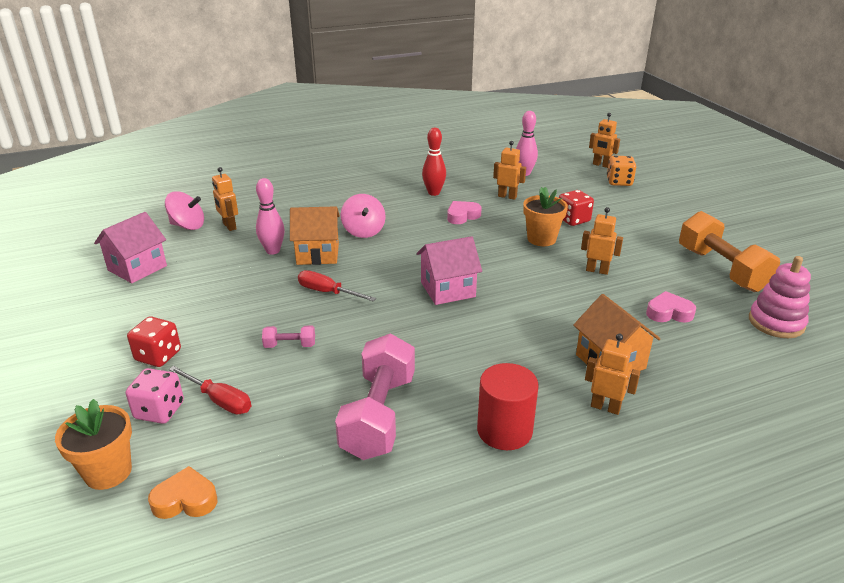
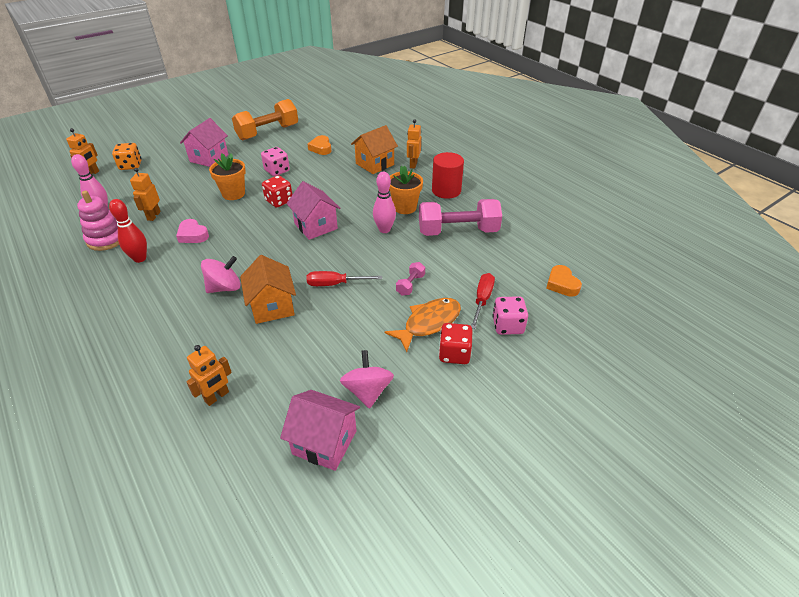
camera: 105 degrees left, 10 degrees up
orange flower pot [55,399,132,490] -> orange flower pot moved to [389,165,423,214]
pink spinning top [165,191,204,230] -> pink spinning top moved to [340,350,394,409]
pink bowling pin [256,178,285,255] -> pink bowling pin moved to [373,172,396,233]
pink dumbbell [262,326,315,348] -> pink dumbbell turned 45 degrees clockwise [396,262,425,296]
red screwdriver [298,270,376,301] -> red screwdriver turned 75 degrees clockwise [307,271,382,286]
red dice [559,190,594,226] -> red dice moved to [262,175,292,208]
orange robot [581,207,623,275] -> pink dice [261,147,290,176]
pink heart [646,291,696,322] -> orange heart [307,135,331,155]
pink stacking toy [749,256,811,338] -> pink stacking toy moved to [77,191,119,251]
none -> pink house [180,118,228,167]
none -> orange fish [385,298,461,352]

